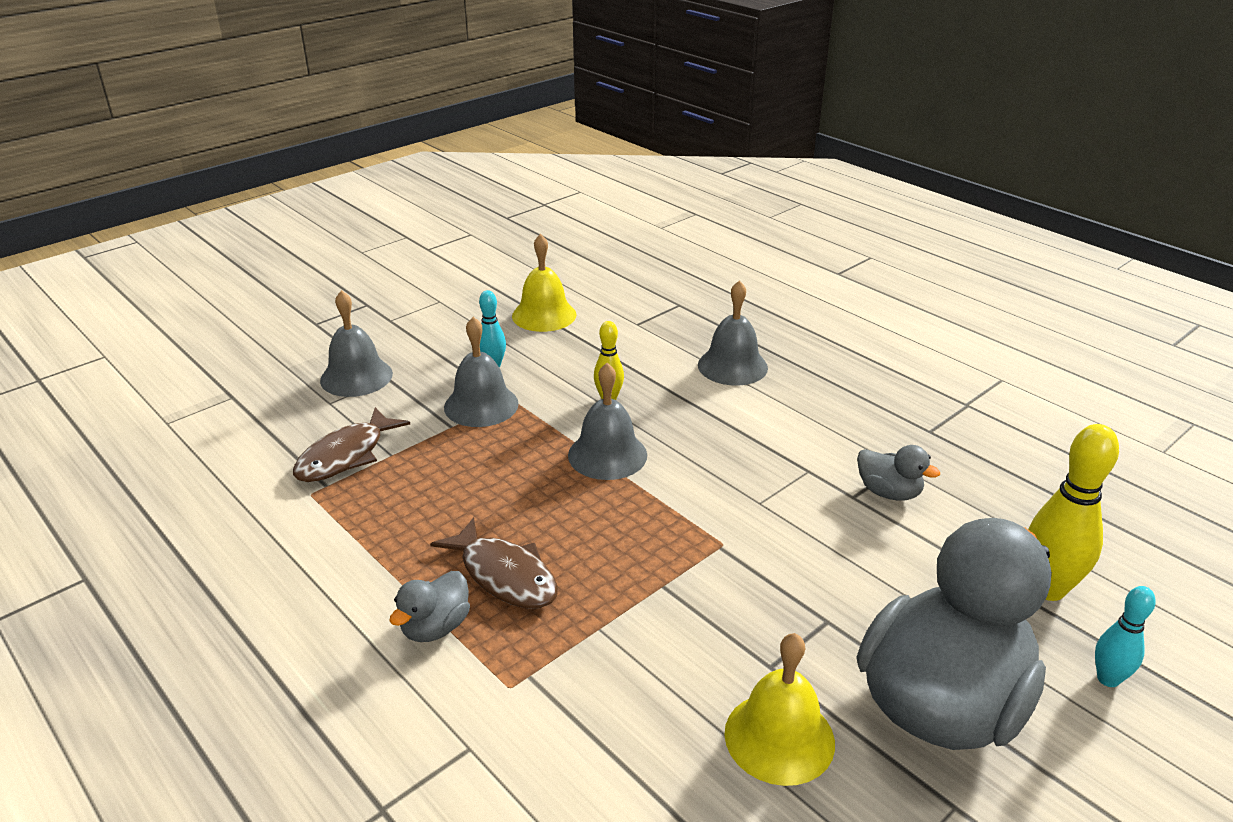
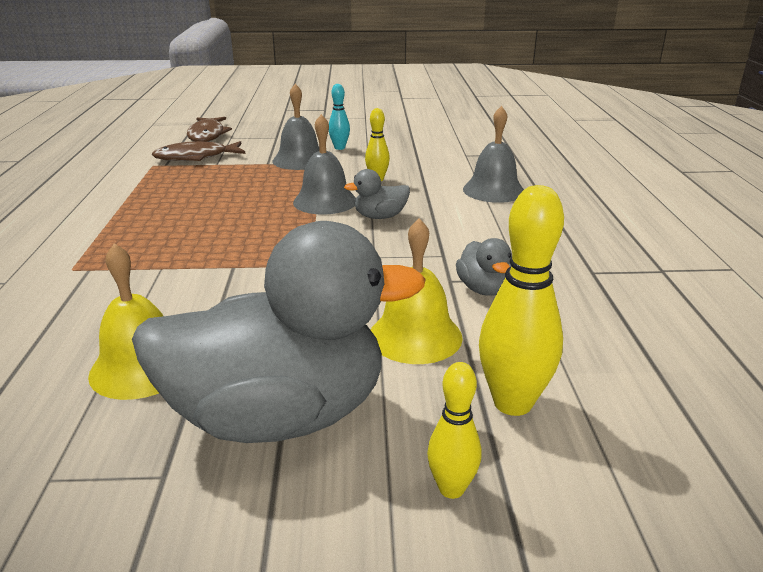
camera: 40 degrees right, 5 degrees down
grey bell [320,290,393,397] -> none
grey duck [389,571,470,642] -> grey duck moved to [344,169,410,219]
brown fish [430,517,558,608] -> brown fish moved to [187,117,232,142]
yellow bell [512,234,576,332] -> yellow bell moved to [371,218,463,364]
turquoise bowling pin [1095,586,1156,687] -> yellow bowling pin [427,362,481,499]

